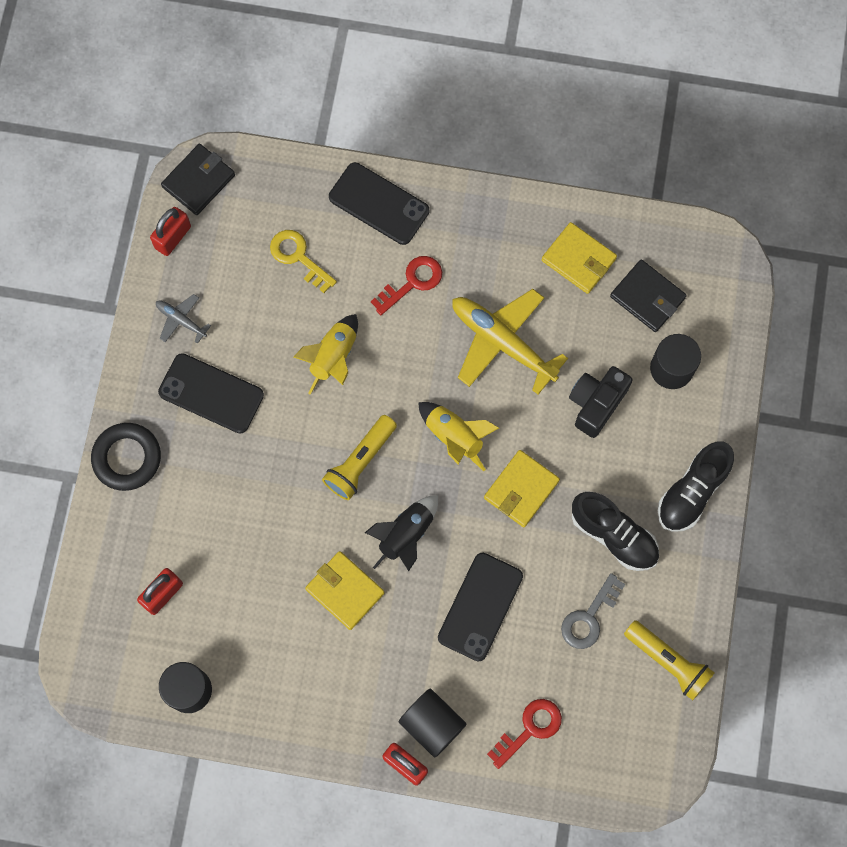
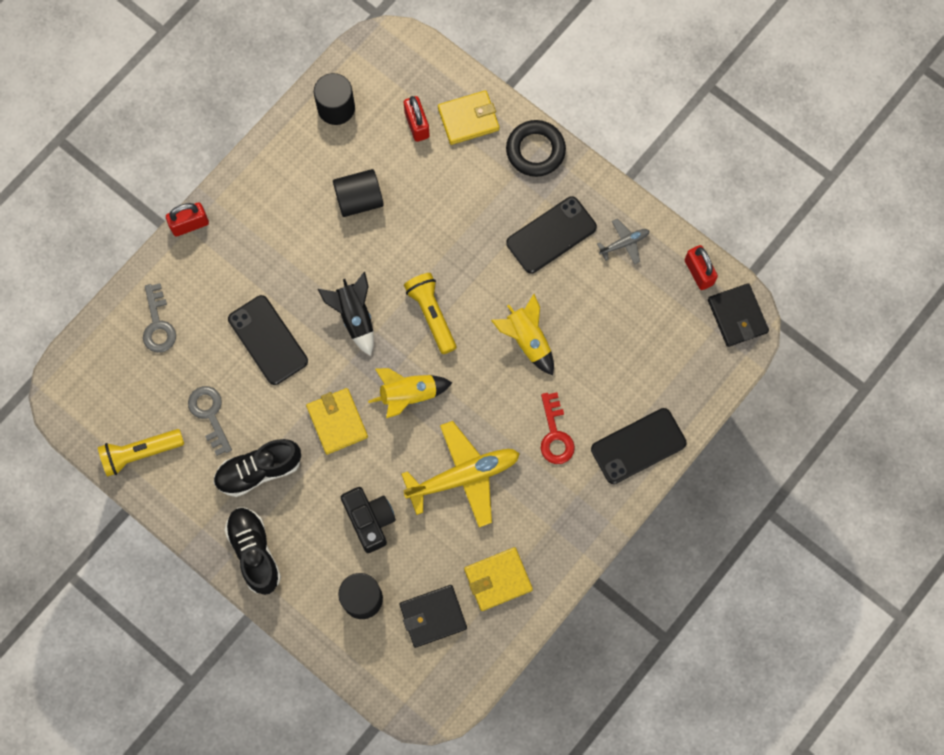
camera: 120 degrees right, 0 degrees up
yellow key [270,230,337,293] -> none
yellow wallet [305,551,385,630] -> yellow wallet moved to [438,90,499,145]
black cylinder [399,689,466,757] -> black cylinder moved to [333,169,384,217]
red key [487,699,562,769] -> grey key [143,283,176,353]

